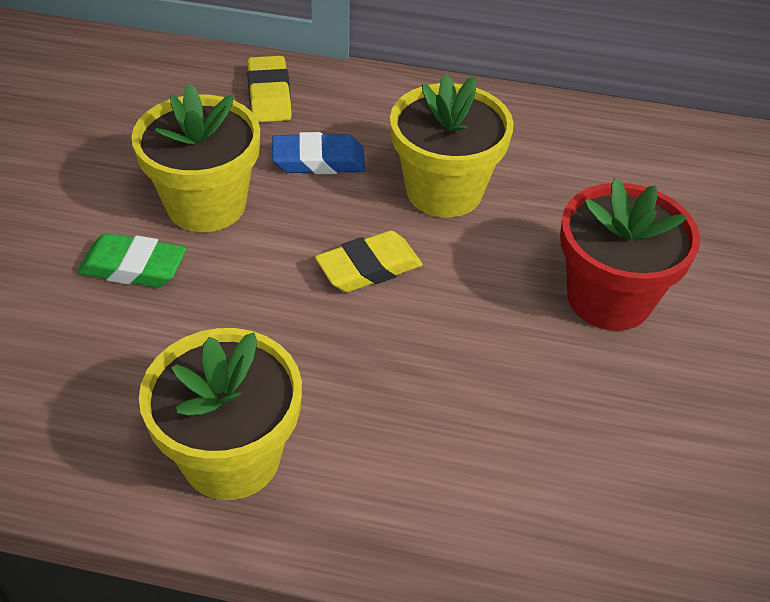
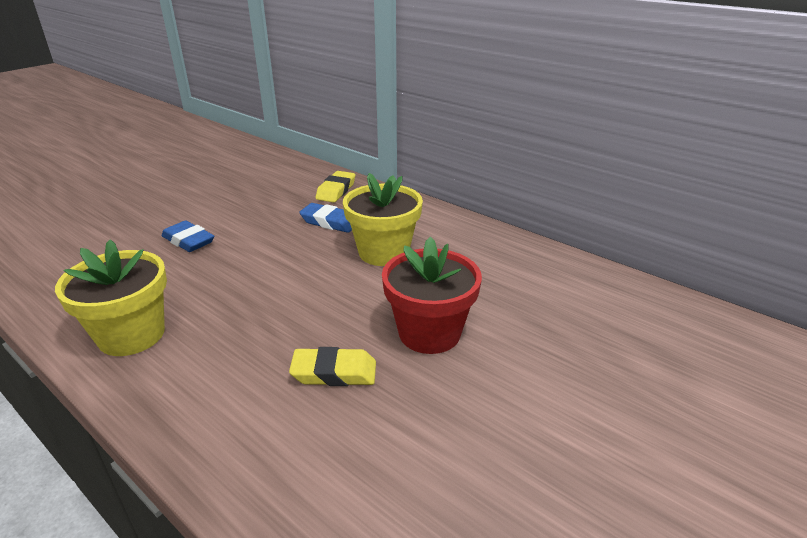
camera: 30 degrees right, 15 degrees down
green eraser [77,233,186,288] -> blue eraser [162,220,214,252]
yellow flower pot [131,84,260,232] -> none
yellow eraser [315,231,423,292] -> yellow eraser moved to [289,347,376,386]

